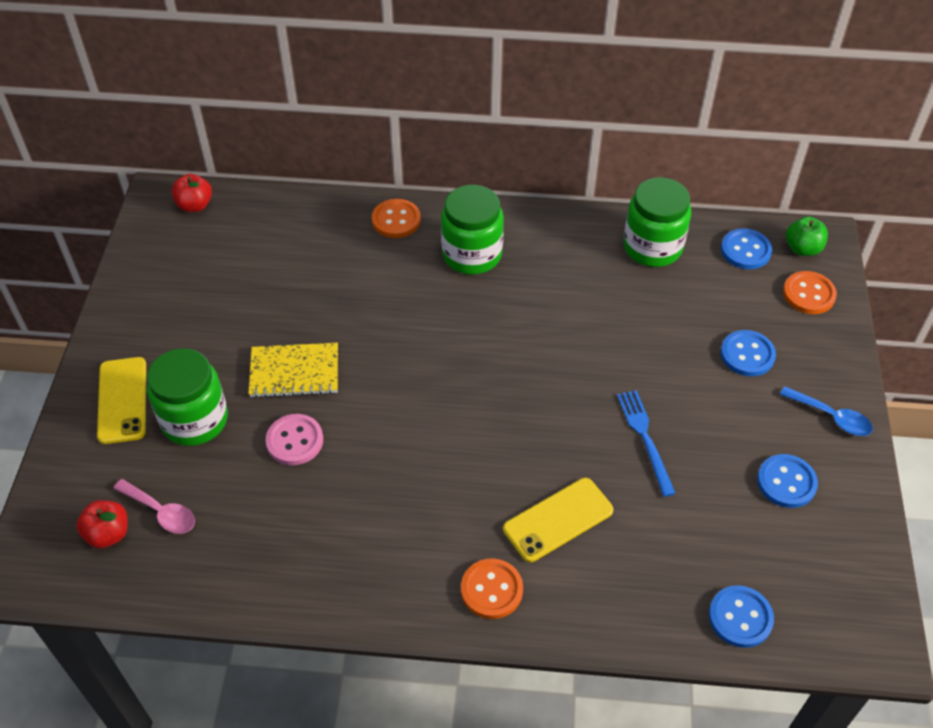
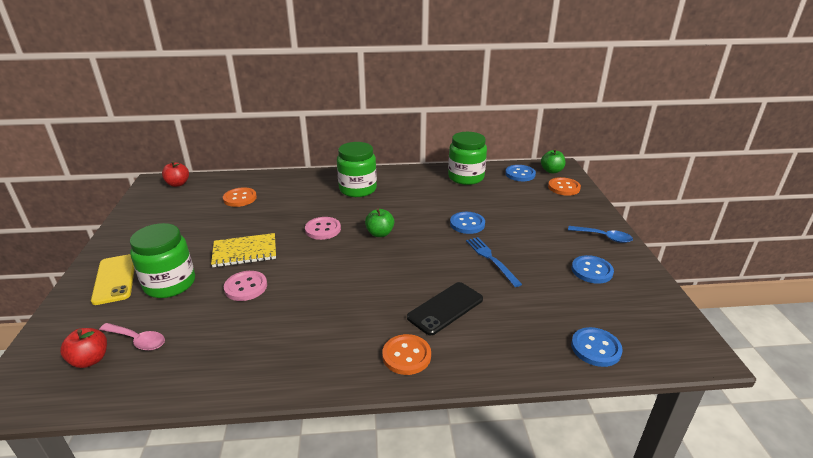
camera: 10 degrees left, 20 degrees down
orange button [372,199,421,238] -> orange button moved to [223,187,257,207]
yellow phone [503,478,613,562] -> black phone [407,282,483,335]
blue button [721,330,776,377] -> blue button moved to [450,212,485,234]
none -> pink button [305,217,341,240]
none -> green apple [365,208,394,237]

